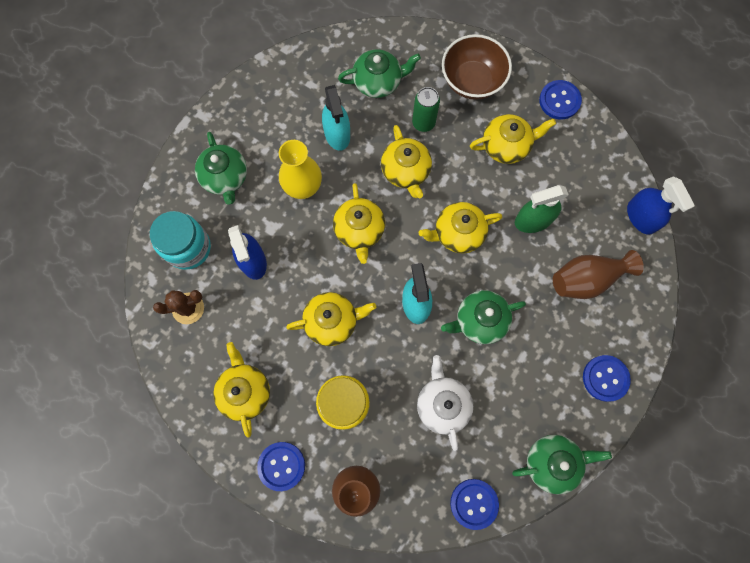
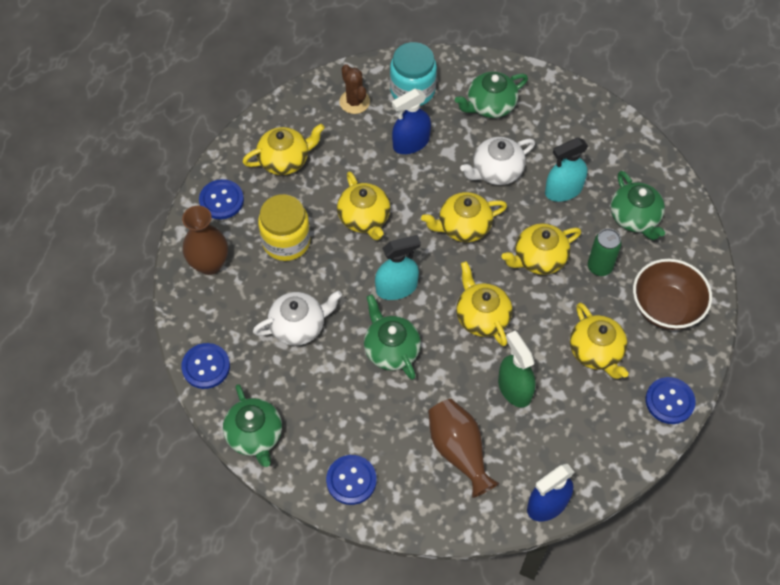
camera: 80 degrees right, 15 degrees down
yellow vase [279,140,322,199] -> white teapot [460,137,535,185]

